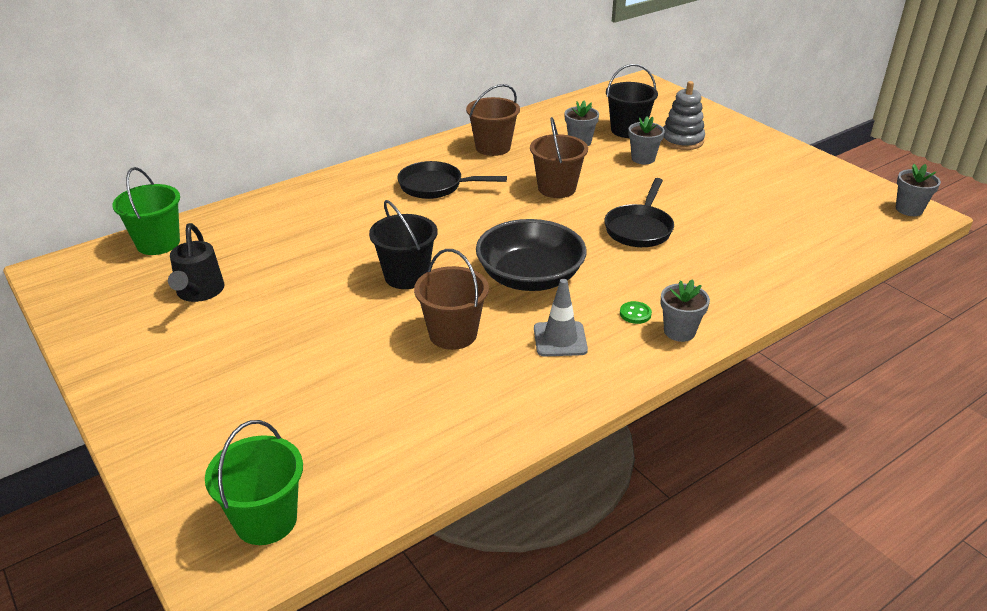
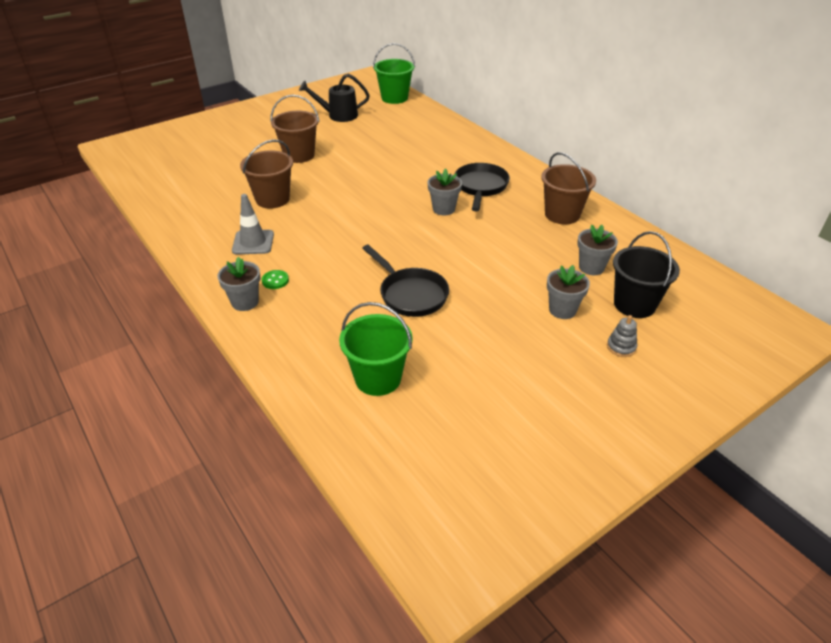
camera: 90 degrees right, 5 degrees up
green bucket [205,420,303,545] -> green bucket moved to [339,302,413,396]
black bucket [369,200,437,289] -> none
black bowl [476,219,587,291] -> none
brown bucket [530,117,588,198] -> brown bucket moved to [270,95,319,163]
black pan [604,178,674,247] -> black pan turned 150 degrees counterclockwise [362,245,449,317]
grey stacking toy [662,81,705,150] -> grey stacking toy [607,315,637,357], size x0.53
grey flower pot [896,164,941,216] -> grey flower pot moved to [427,168,462,215]

